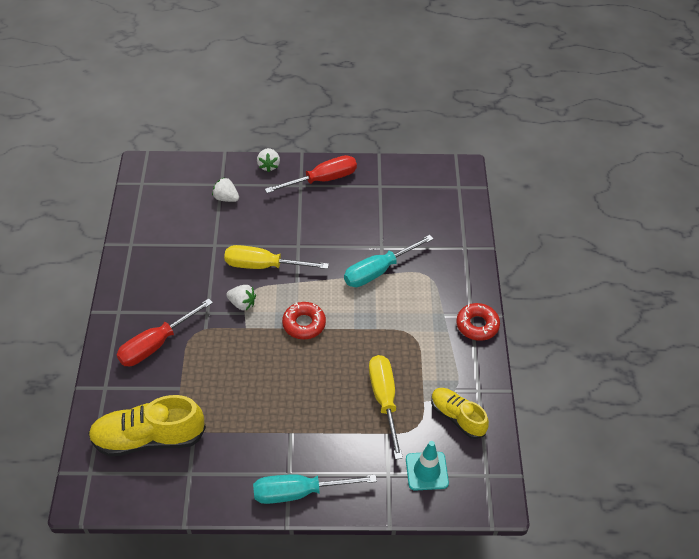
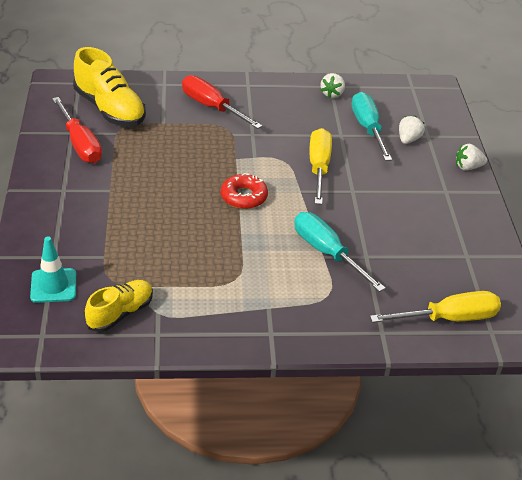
camera: 85 degrees right, 10 degrees down
yellow shoe [88,395,206,457] -> yellow shoe turned 150 degrees clockwise [73,47,146,127]
white strawberry [226,285,256,310] -> white strawberry moved to [321,73,345,98]
turquoise screwdriver [253,474,377,504] -> turquoise screwdriver moved to [352,92,392,161]
red screwdriver [265,155,357,193] -> red screwdriver moved to [52,97,102,163]
yellow screwdriver [369,355,403,460] -> yellow screwdriver moved to [370,291,501,323]
red donut [456,303,500,341] -> none

